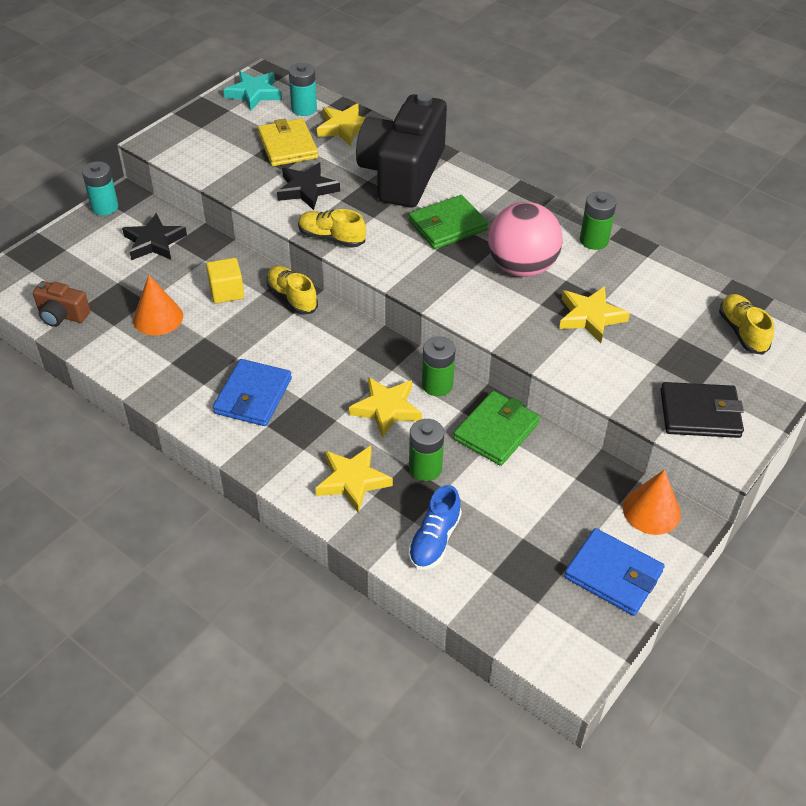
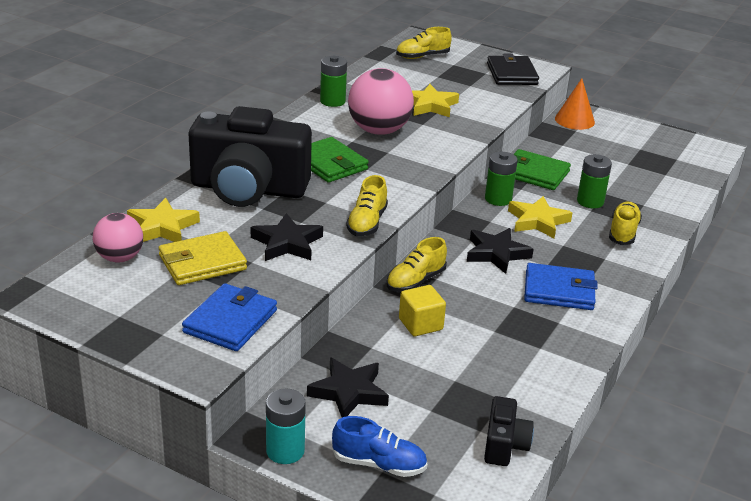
camera: 100 degrees left, 15 degrees down
brown camera [33,281,90,327] -> black camera [484,396,534,466]
orange cone [133,275,183,335] -> none
turquoise star [223,71,282,111] -> none
turquoise battery [289,63,317,116] -> pink ball [93,213,143,263]
yellow star [315,445,393,513] -> yellow shoe [609,202,642,245]
blue shoe [408,485,462,570] -> blue shoe moved to [332,416,427,477]
blue wallet [564,528,665,616] -> blue wallet moved to [182,283,277,351]
none -> black star [467,228,534,274]

